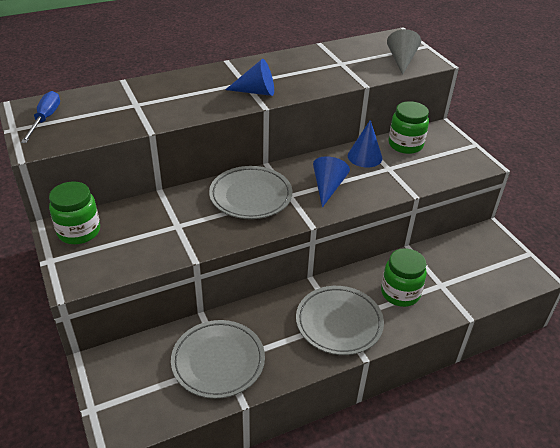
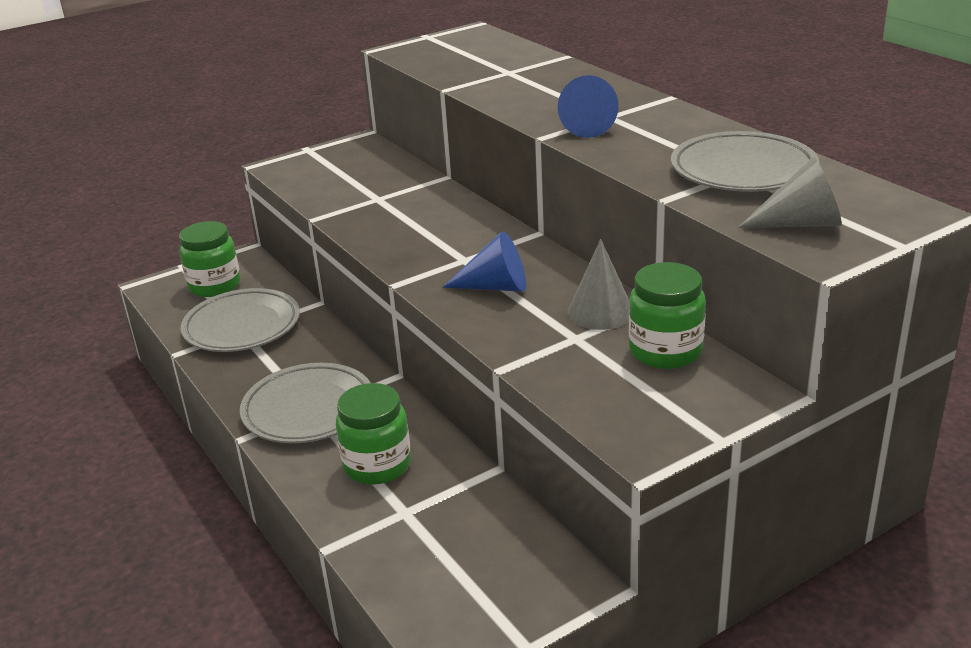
camera: 85 degrees right, 10 degrees down
blue screwdriver [21,91,60,143] -> none
green jar [49,181,100,244] -> green jar moved to [179,221,241,297]
grey plate [209,166,292,219] -> grey plate moved to [671,131,819,192]
blue cone [348,120,383,167] -> grey cone [568,239,630,330]

